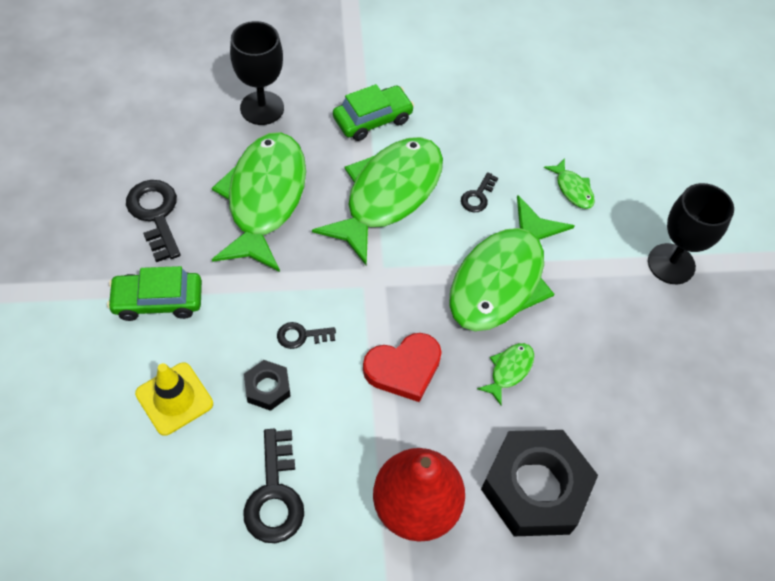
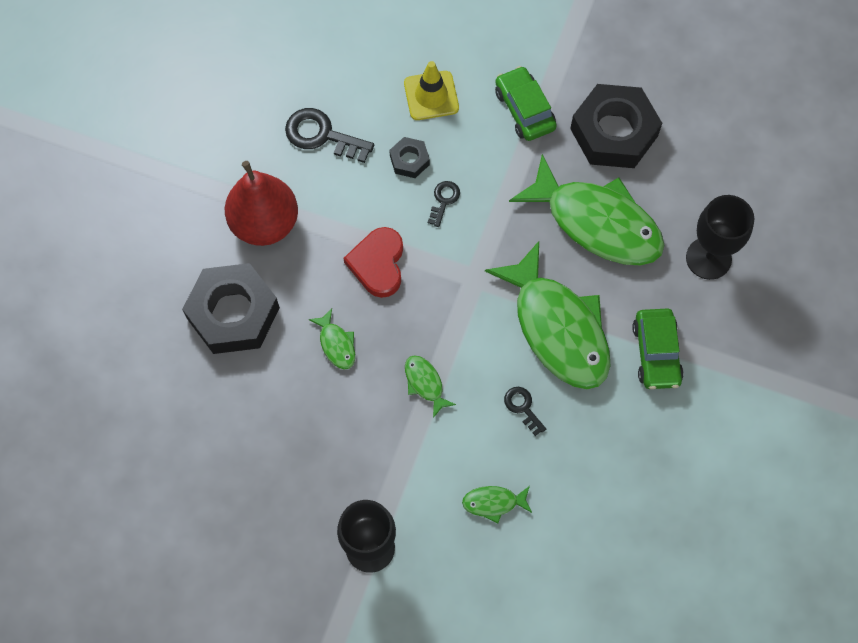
camera: 120 degrees right, 10 degrees up
green car [107,266,202,321] -> green car turned 45 degrees counterclockwise [495,66,557,141]
black key [126,180,180,262] -> black nut [570,84,662,168]
green fish [449,195,574,331] -> green fish [405,355,456,418], size x0.41

